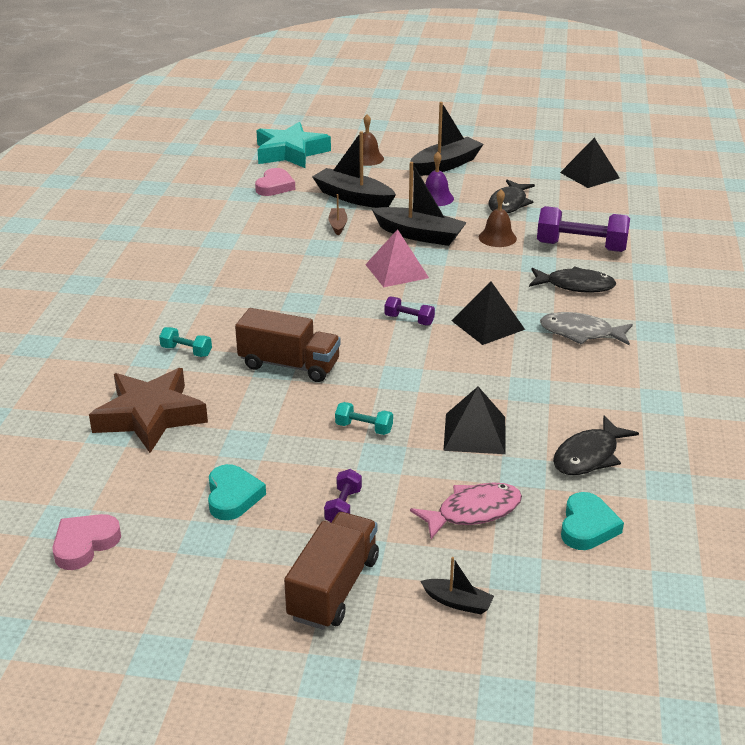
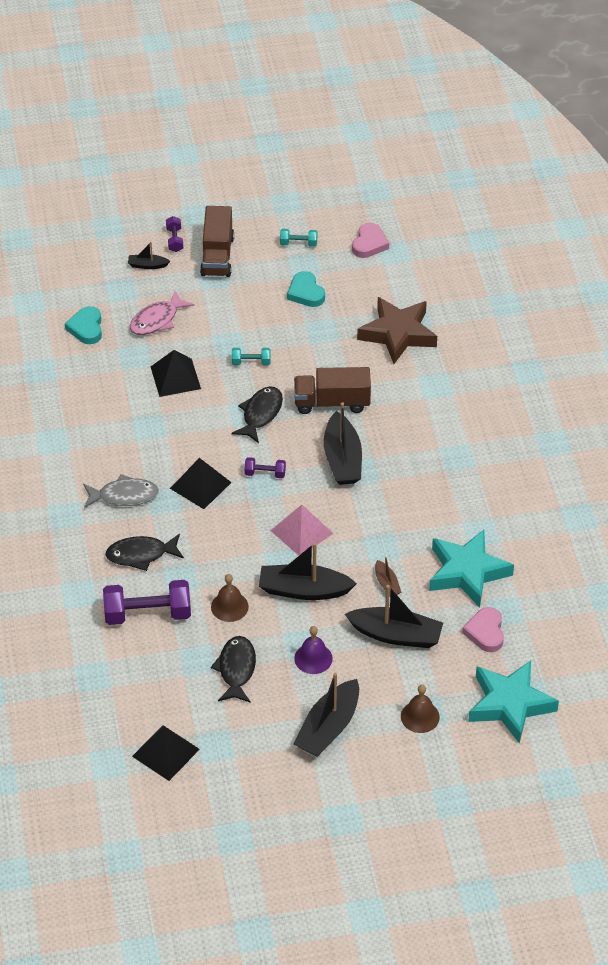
camera: 160 degrees right, 15 degrees up
turquoise dumbbell [159,327,212,357] -> turquoise dumbbell moved to [280,229,317,247]
purple dumbbell [324,469,362,522] -> purple dumbbell moved to [166,216,183,252]
black fish [553,416,639,475] -> black fish moved to [231,386,283,443]
none -> black boat [324,402,362,485]
none -> turquoise star [429,530,514,607]

